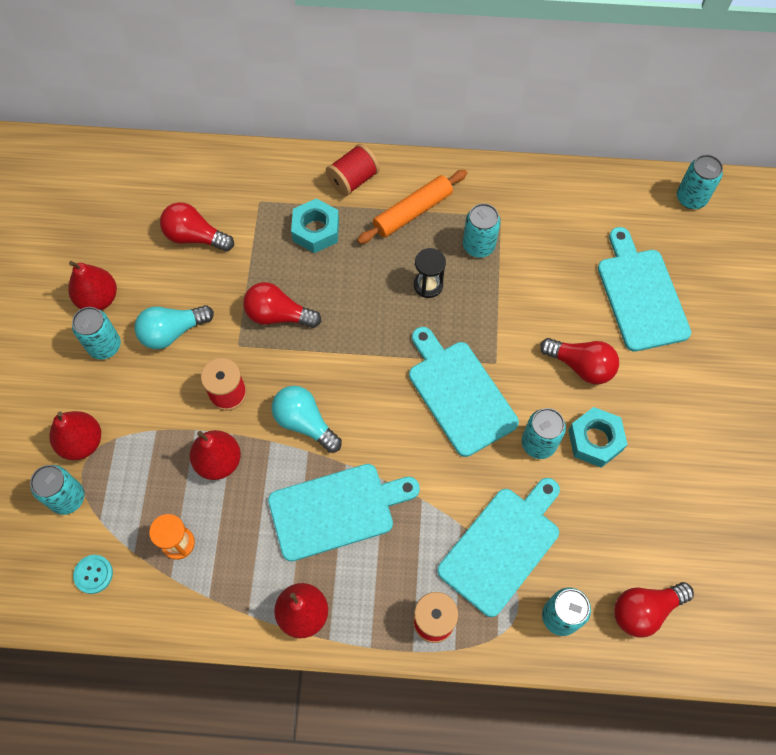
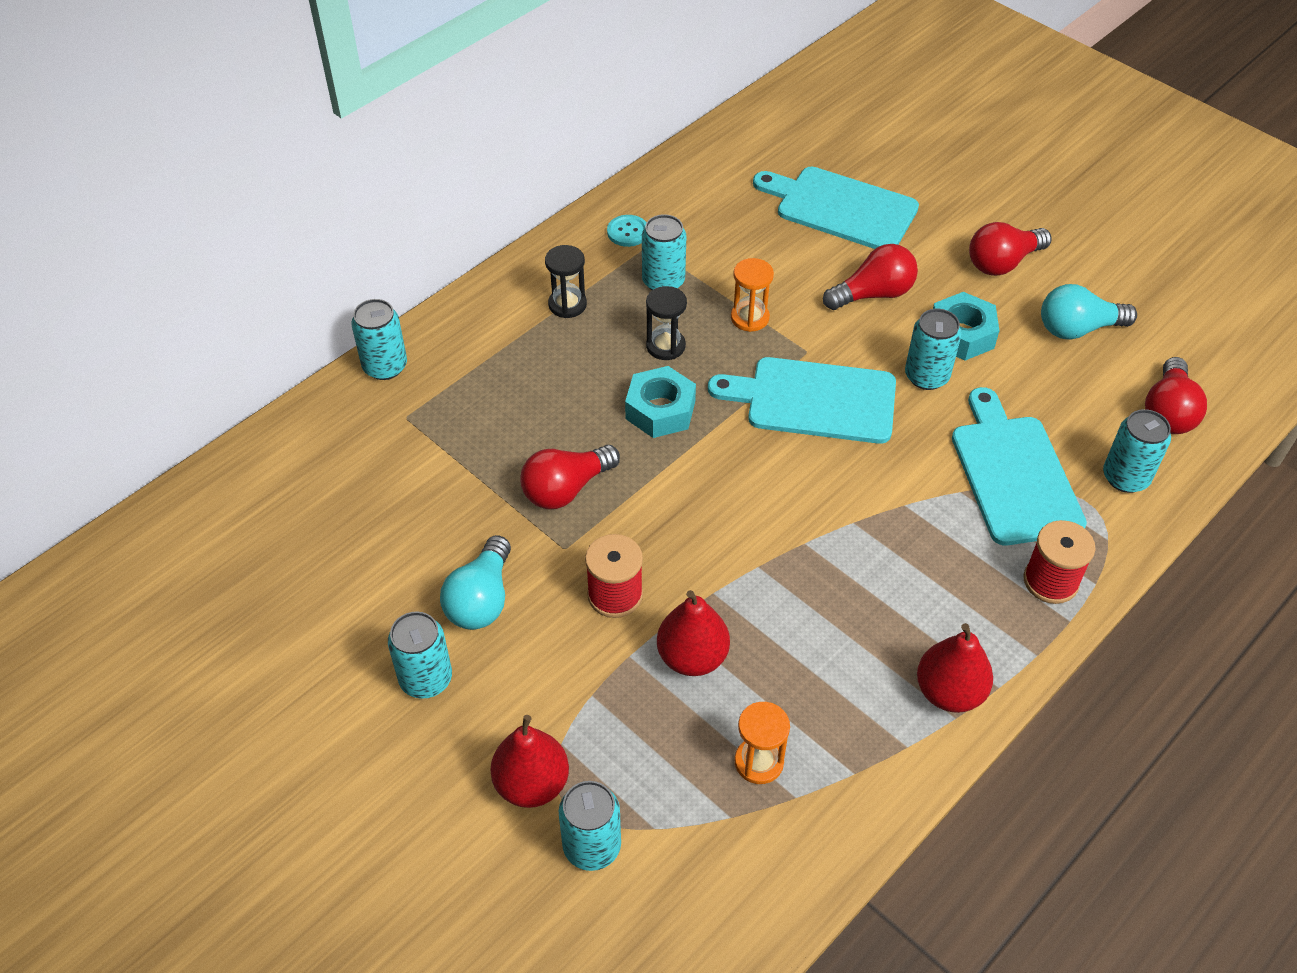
camera: 50 degrees left, 15 degrees down
red pear [68,261,117,310] -> none
turquoise button [73,555,113,594] -> turquoise button moved to [607,215,647,247]
red light bulb [160,202,234,251] -> red light bulb moved to [969,222,1052,276]
turquoise cutting board [268,464,420,561] -> none
turquoise light bulb [272,386,342,453] -> turquoise light bulb moved to [1041,284,1137,339]
turquoise nut [291,198,339,253] -> turquoise nut moved to [625,366,696,438]
red spool [326,144,380,196] -> none
orange rolling pin [357,170,467,244] -> black hourglass [545,245,587,318]
turquoise can [677,155,723,209] -> turquoise can moved to [351,299,407,380]
none -> orange hourglass [731,258,774,332]

